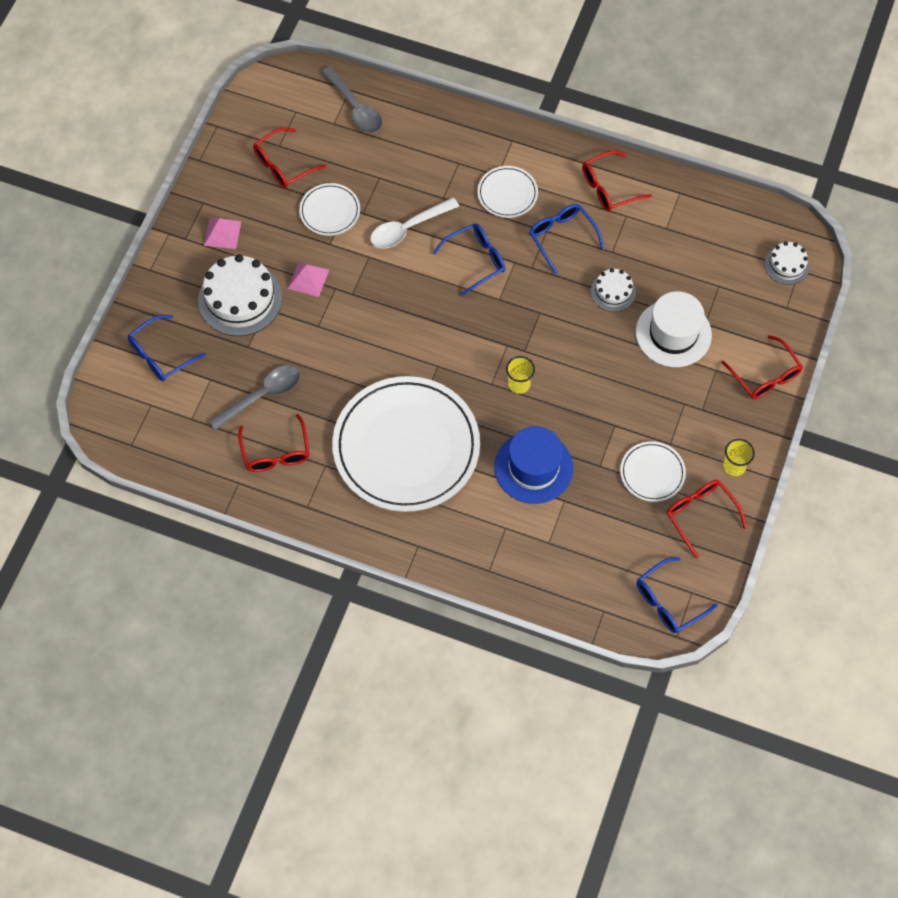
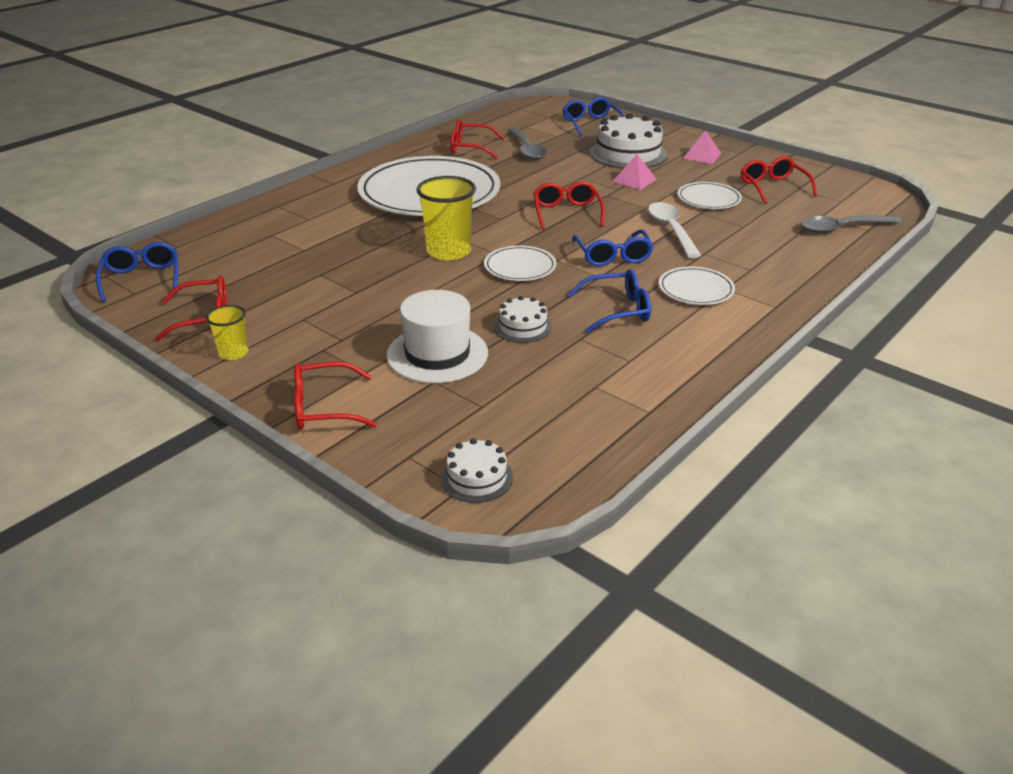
camera: 110 degrees right, 30 degrees down
blue hat [495,426,573,504] -> none
yellow cup [506,356,535,394] -> yellow cup [417,176,476,261], size x1.81
red glasses [582,151,652,212] -> red glasses moved to [533,181,605,229]
white plate [620,441,686,502] -> white plate moved to [484,246,556,281]

